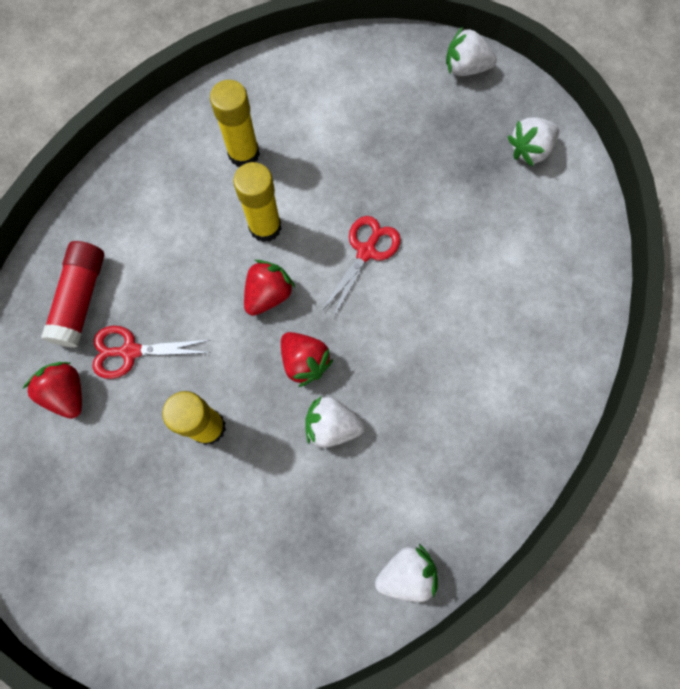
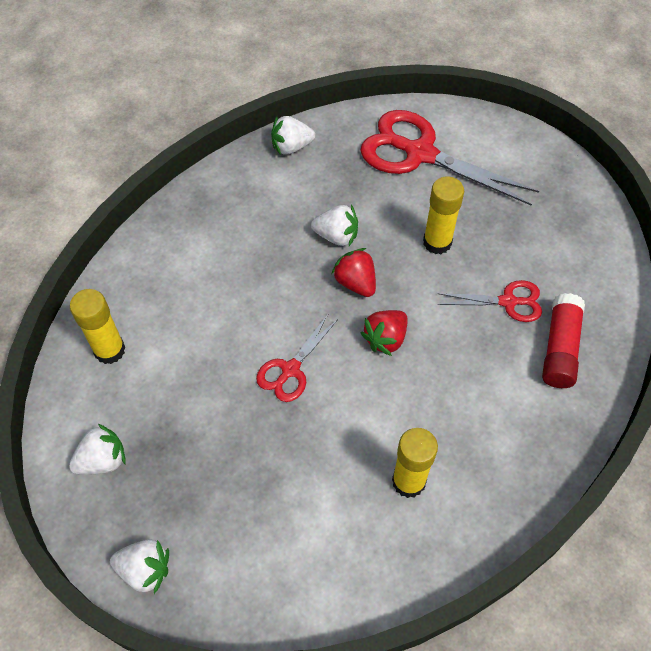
camera: 175 degrees left, 15 degrees down
red strawberry [23,362,82,419] -> none
yellow glue stick [233,162,281,242] -> yellow glue stick moved to [70,289,125,364]
none -> red scissors [360,110,539,206]

